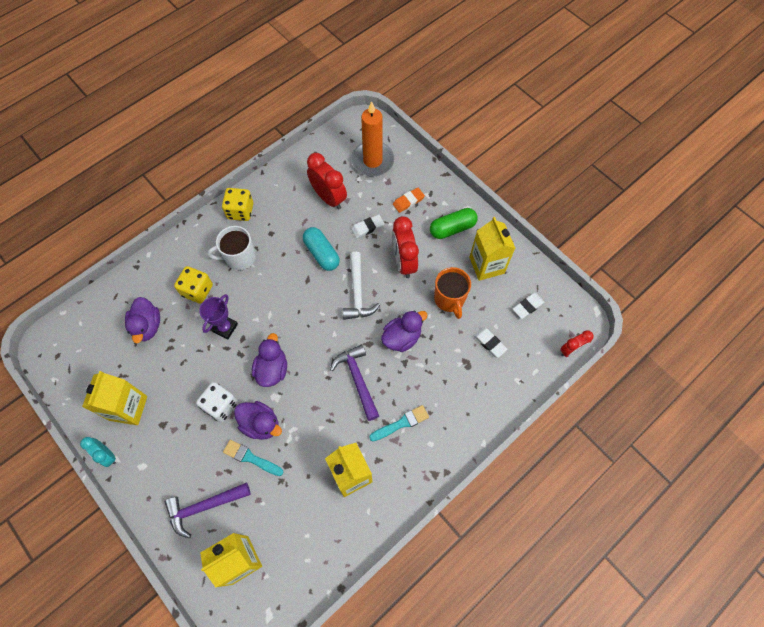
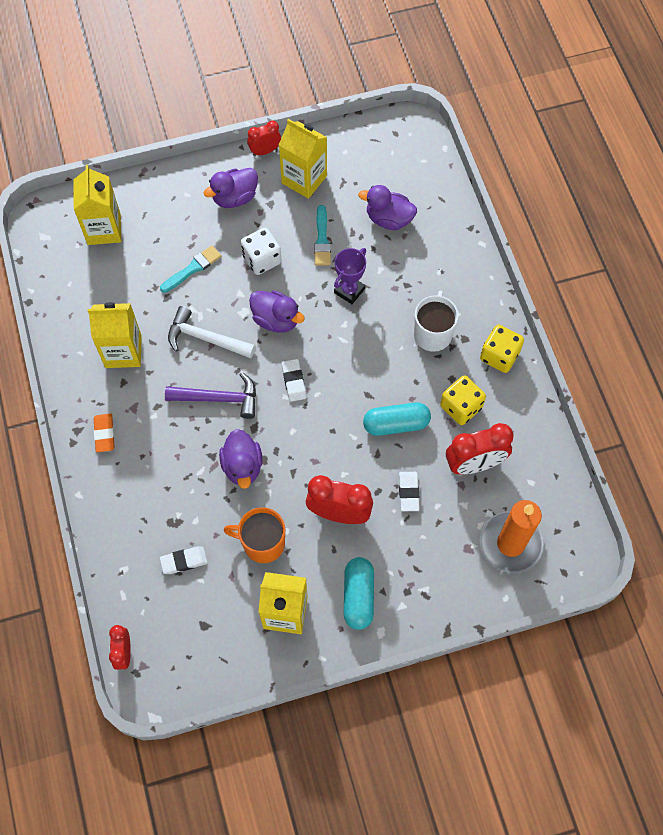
camera: 115 degrees right, 0 degrees up
turquoise clock [80,437,116,467] -> red clock [247,121,281,156]
purple hammer [165,482,251,538] -> none
yellow dice [174,266,213,304] -> yellow dice moved to [440,375,486,425]
purple trophy [199,294,238,339] -> purple trophy turned 75 degrees clockwise [334,248,366,304]
purple duck [234,401,282,440] -> purple duck moved to [204,168,258,208]
white hammer [343,252,380,320] -> white hammer moved to [168,306,256,358]
turquoise brush [369,405,429,441] -> turquoise brush moved to [314,205,331,266]
orange eraser [393,188,425,213] -> orange eraser moved to [94,414,114,452]
green capsule [430,208,478,239] -> turquoise capsule [344,557,374,630]
white eraser [513,293,545,319] -> white eraser moved to [282,359,307,402]

